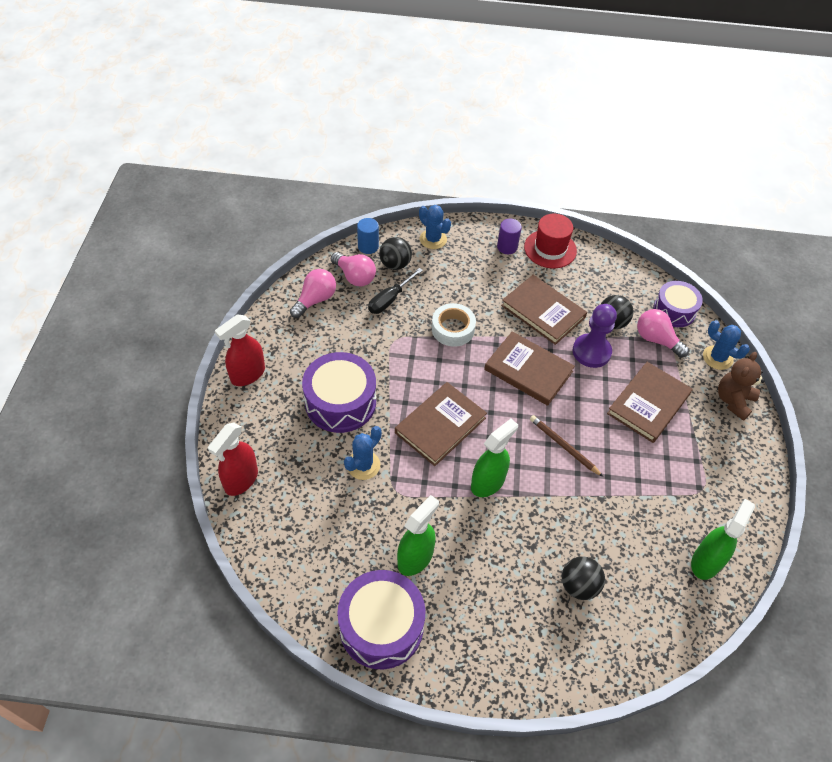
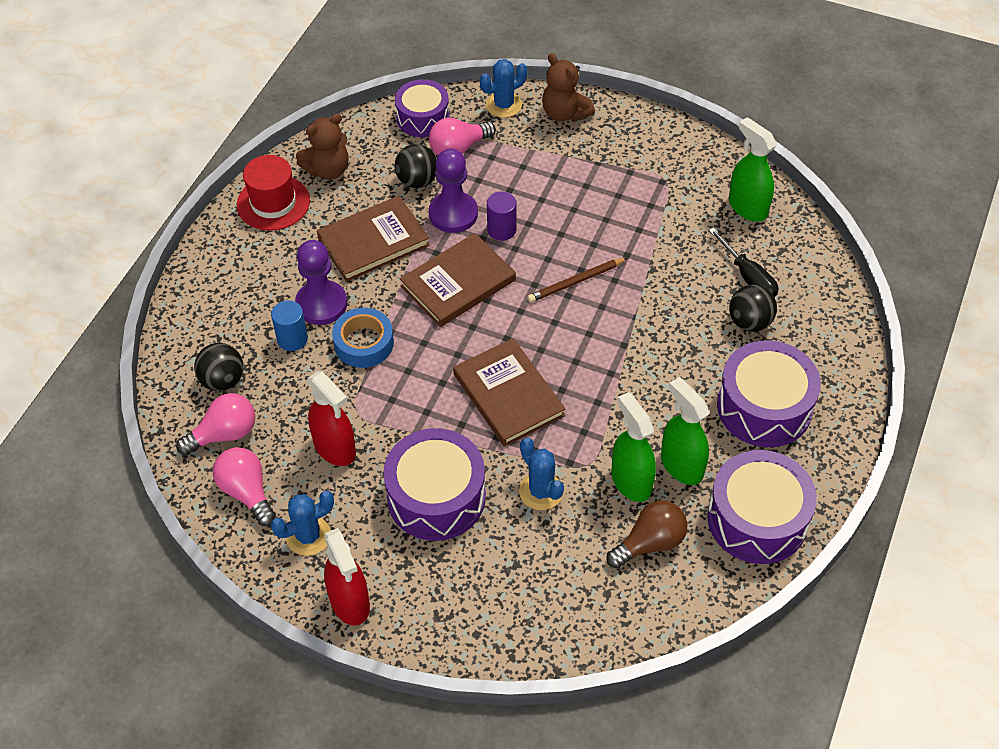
camera: 70 degrees left, 0 degrees up
red spray bottle [208,422,258,496] -> red spray bottle moved to [307,371,356,466]
blue cylinder [357,218,379,254] -> blue cylinder moved to [271,300,308,351]
black screwdriver [368,268,423,314] -> black screwdriver moved to [708,227,778,297]
blue cactus [419,205,451,249] -> blue cactus moved to [271,491,334,556]
white tape [432,303,476,347] -> blue tape [332,308,394,368]
green spray bottle [471,419,518,497] -> green spray bottle moved to [611,392,656,502]
purple cylinder [497,219,522,254] -> purple cylinder moved to [487,191,517,241]
brown book [607,362,693,443] -> none
none -> purple pawn [295,240,347,325]
none -> brown teddy bear [296,114,348,180]
none -> brown light bulb [606,501,687,569]
none -> purple drum [717,340,821,447]

